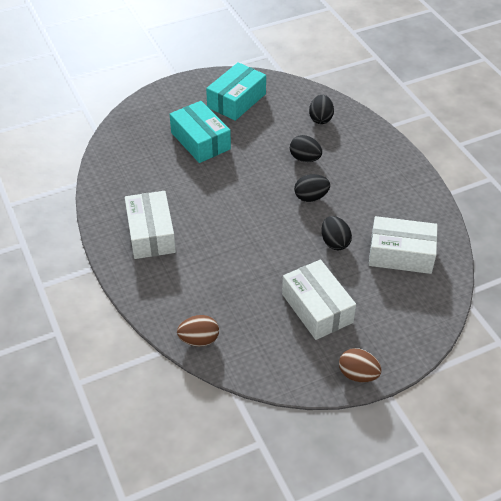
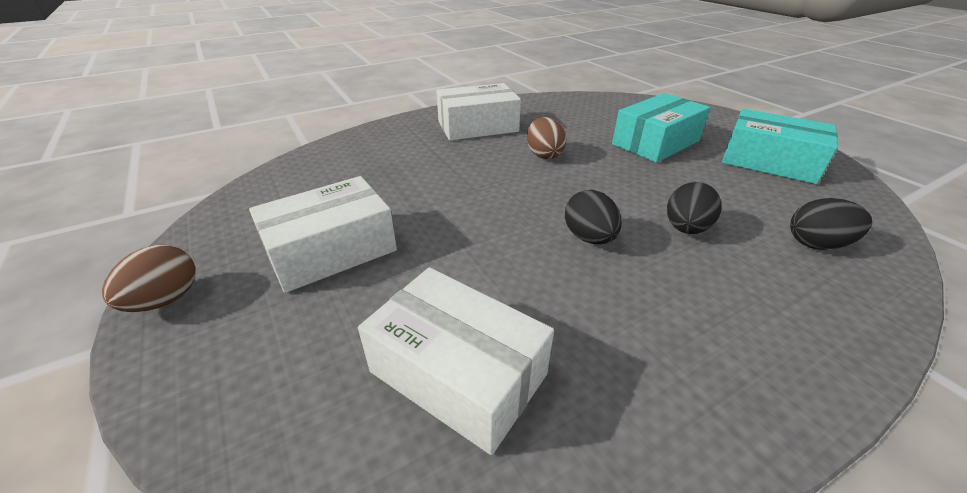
camera: 85 degrees right, 10 degrees down
brown egg [177,315,219,347] -> brown egg moved to [527,117,567,159]
black egg [321,216,352,250] -> none
white box [369,216,438,274] -> white box turned 60 degrees counterclockwise [358,267,554,455]

